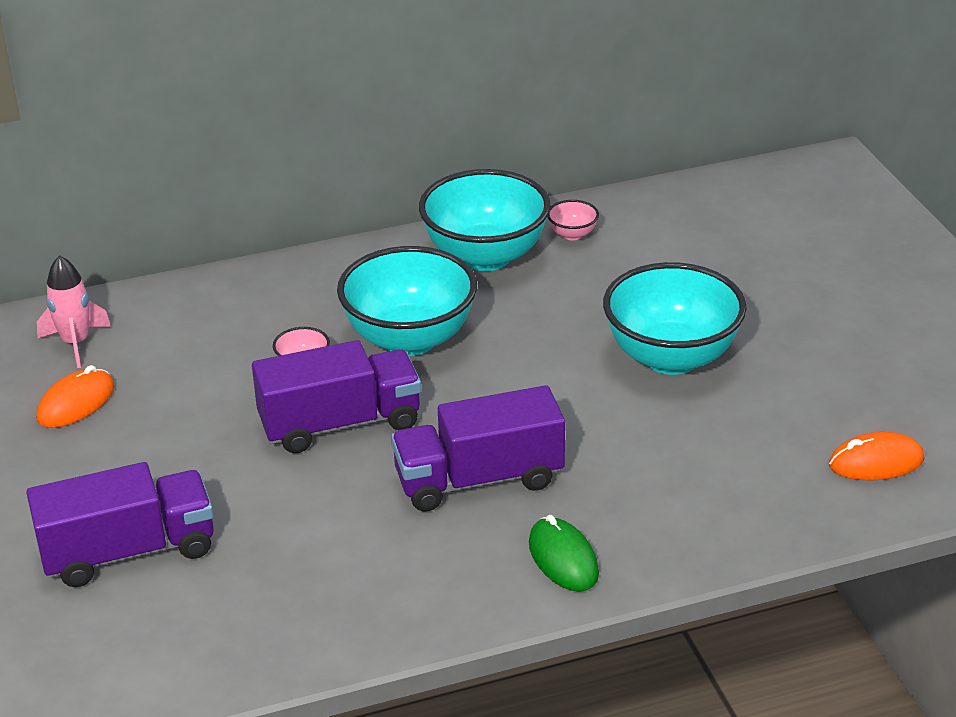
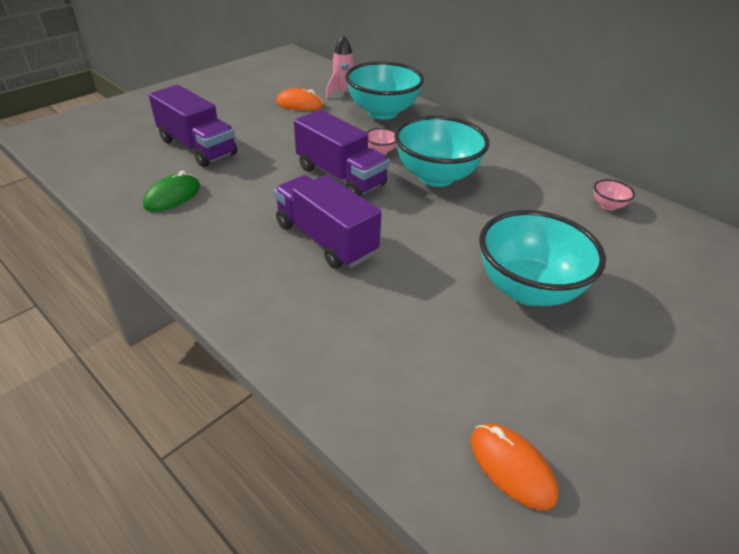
camera: 60 degrees right, 5 degrees up
turquoise bowl [419,169,551,271] -> turquoise bowl moved to [345,61,424,120]
green mouse [529,515,599,592] -> green mouse moved to [143,171,200,212]

